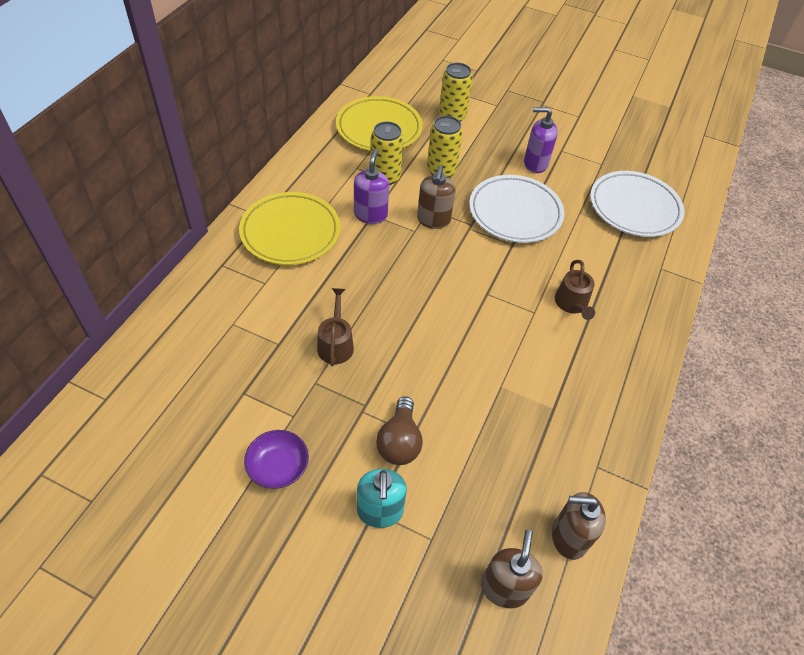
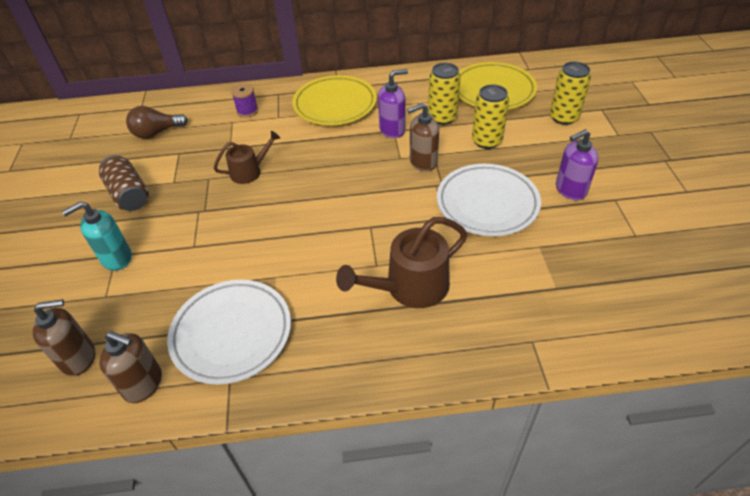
camera: 65 degrees right, 5 degrees down
purple bowl [244,430,309,489] -> brown can [99,155,149,211]
brown light bulb [376,396,423,465] -> brown light bulb moved to [126,106,188,139]
purple soap dispenser [524,107,558,173] -> purple soap dispenser turned 90 degrees counterclockwise [556,129,599,200]
brown soap dispenser [552,492,606,560] -> brown soap dispenser turned 135 degrees clockwise [99,331,162,403]
brown watering can [555,260,595,320] -> brown watering can [336,217,467,308], size x1.66
white plate [590,171,684,237] -> white plate moved to [167,280,291,385]
none -> purple spool [231,84,258,117]

